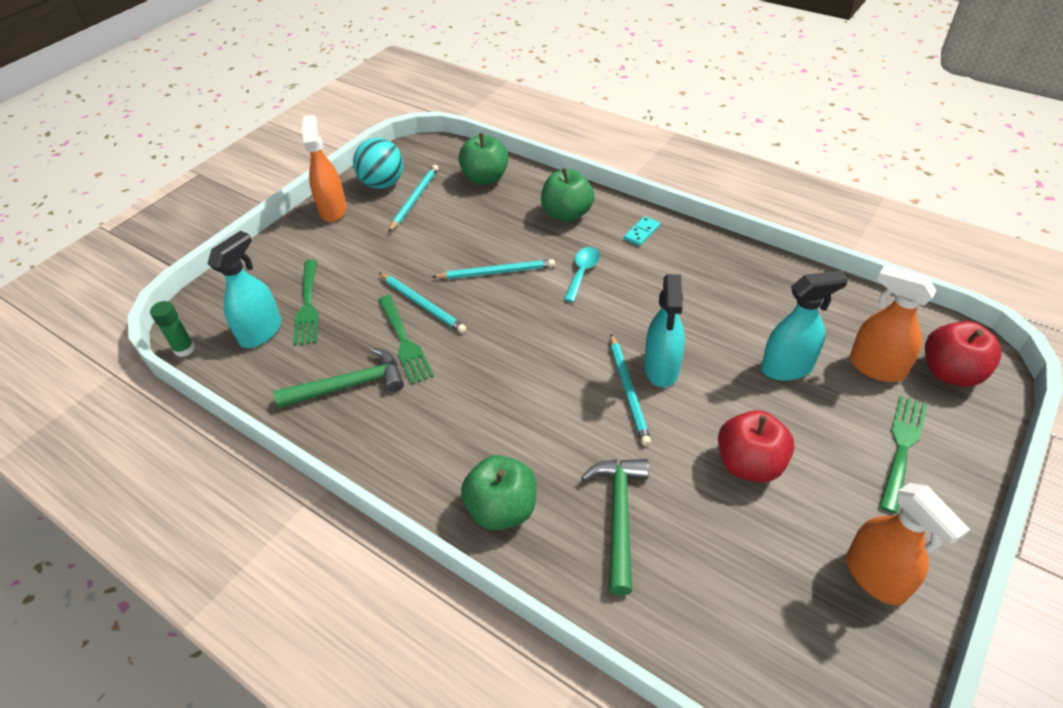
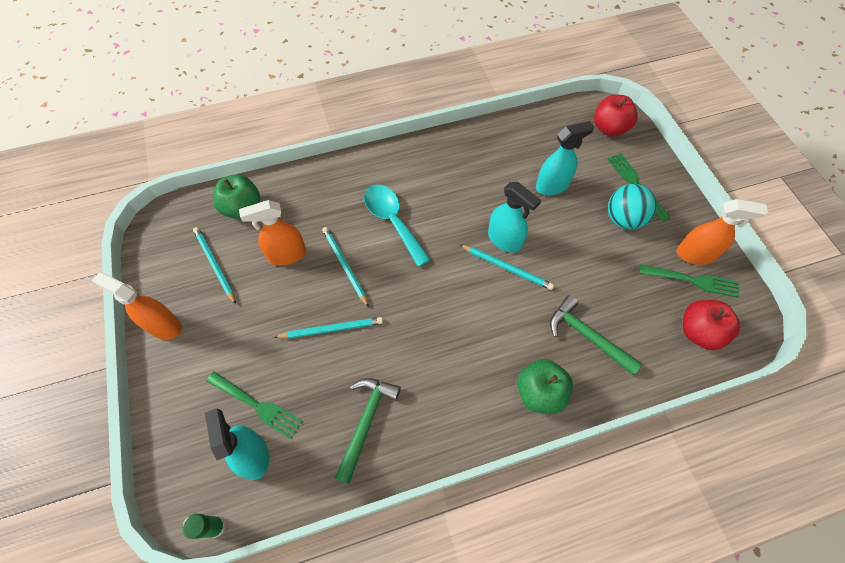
camera: 55 degrees left, 15 degrees up
turquoise ball [353,138,403,189] -> turquoise ball moved to [608,184,657,230]
green fork [378,295,434,385] -> green fork moved to [639,265,739,298]
turquoise pencil [432,259,555,279] -> turquoise pencil turned 60 degrees counterclockwise [322,227,369,307]
green apple [541,168,594,222] -> none
turquoise spoon [564,247,600,302] -> turquoise spoon [364,185,431,267], size x1.70
turquoise domino [624,216,660,246] -> none
red apple [718,410,795,482] -> red apple moved to [683,300,740,350]
turquoise spray bottle [761,270,848,381] -> turquoise spray bottle turned 45 degrees clockwise [536,121,594,195]
orange spray bottle [850,265,937,382] -> orange spray bottle moved to [239,200,306,266]

